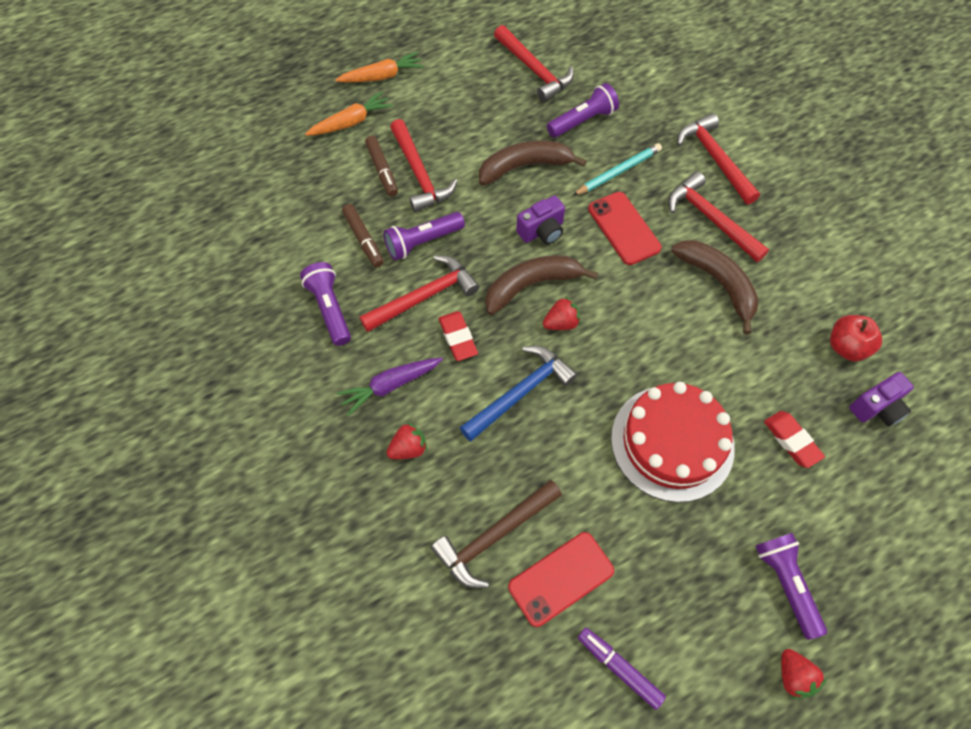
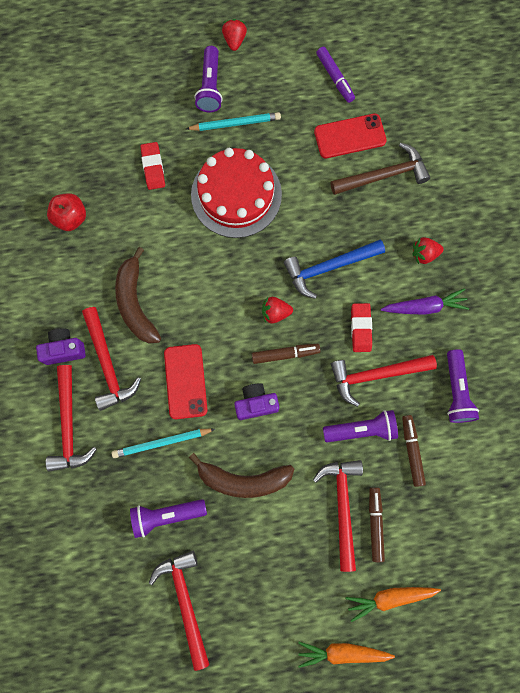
camera: 160 degrees left, 15 degrees up
brown banana [485,255,598,315] -> brown marker [252,344,320,364]
purple camera [849,372,914,427] -> purple camera moved to [36,328,86,365]
none -> turquoise pencil [186,112,281,131]

